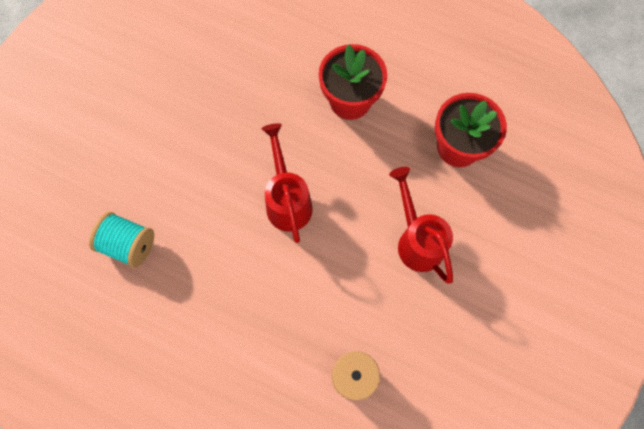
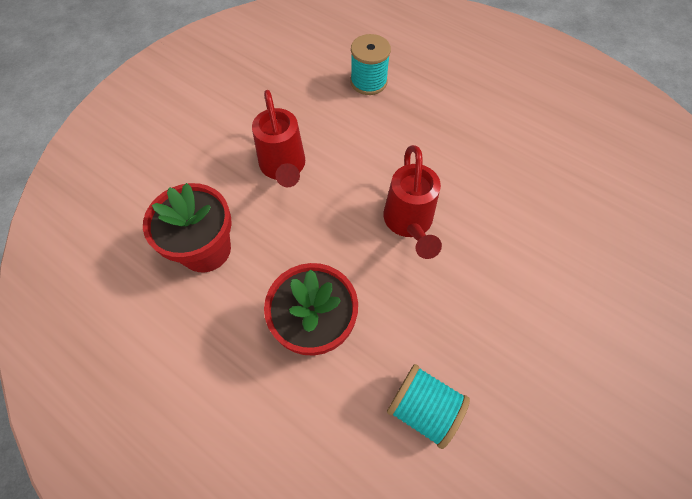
camera: 170 degrees left, 10 degrees down
turquoise spool [89,212,154,268] -> turquoise spool moved to [387,364,470,449]

